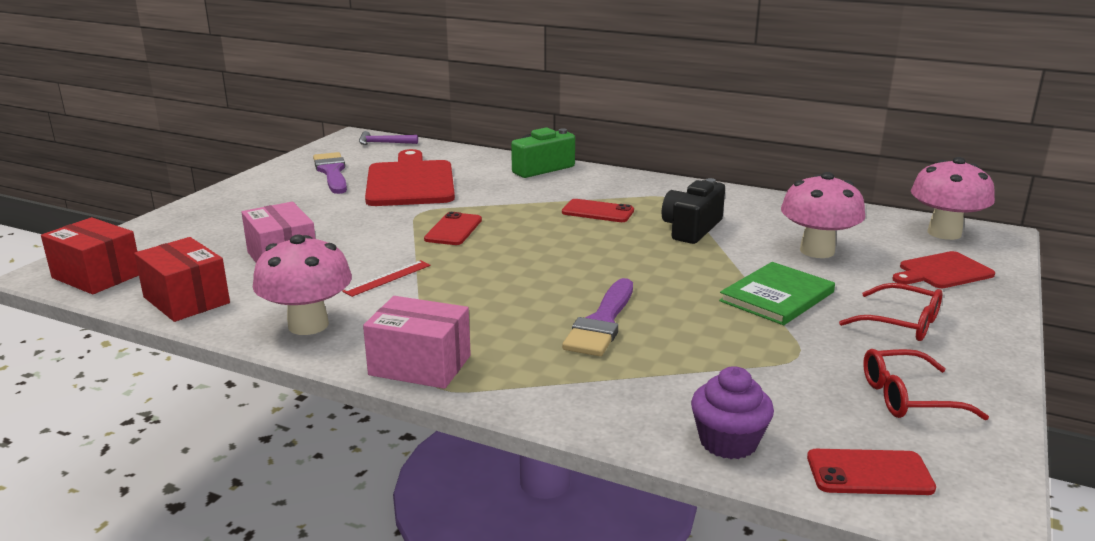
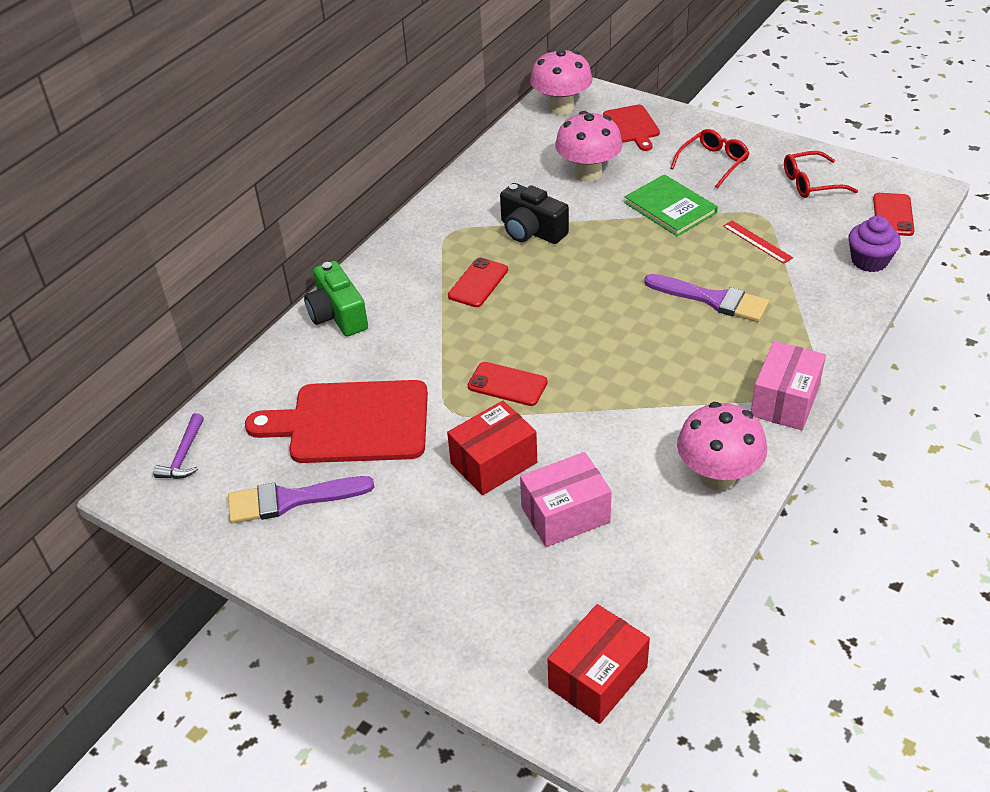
camera: 80 degrees left, 20 degrees up
red box [134,237,230,322] -> red box moved to [447,401,537,495]
red ruler [342,260,431,297] -> red ruler moved to [723,221,793,264]
red glasses [863,349,989,420] -> red glasses turned 75 degrees clockwise [784,151,858,198]

